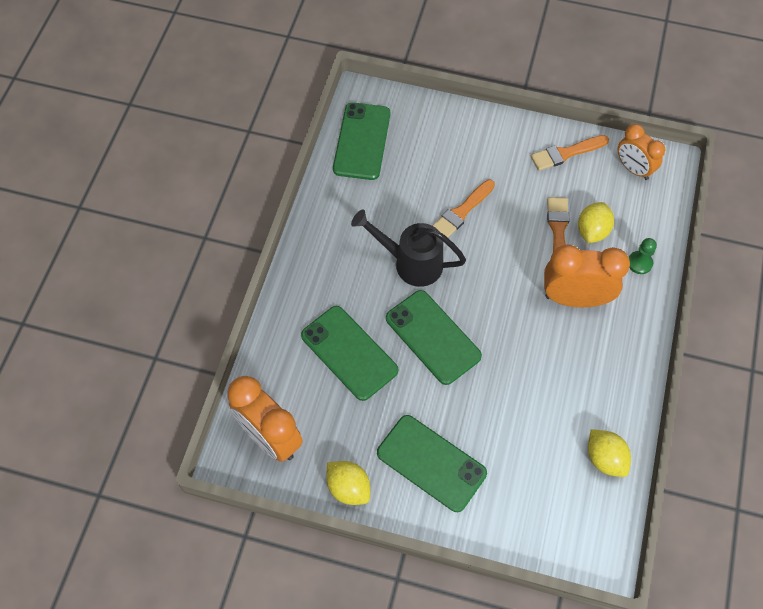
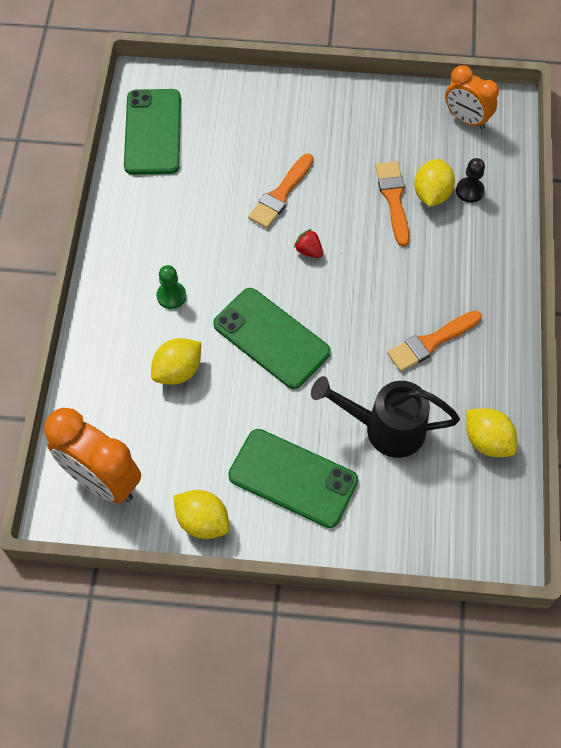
camera: 10 degrees left, 0 degrees up
green phone [301,306,398,401] -> yellow lemon [151,338,201,385]
black watering can [351,209,466,287] -> black watering can moved to [311,376,460,458]
orange brush [531,135,609,171] -> orange brush moved to [387,310,482,372]
orange clock [544,244,630,307] -> none
green pawn [629,238,657,274] -> green pawn moved to [156,265,186,309]
none -> red strawberry [294,229,323,258]
none -> black pawn [456,158,485,203]

